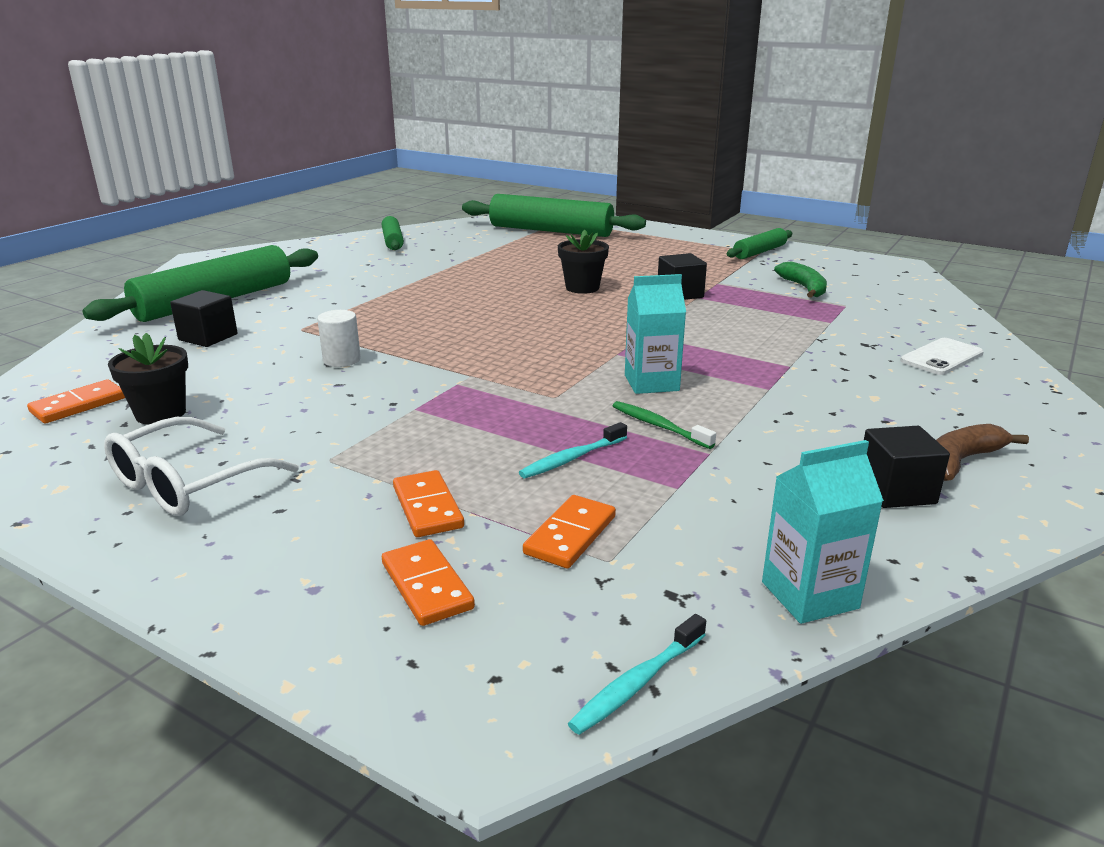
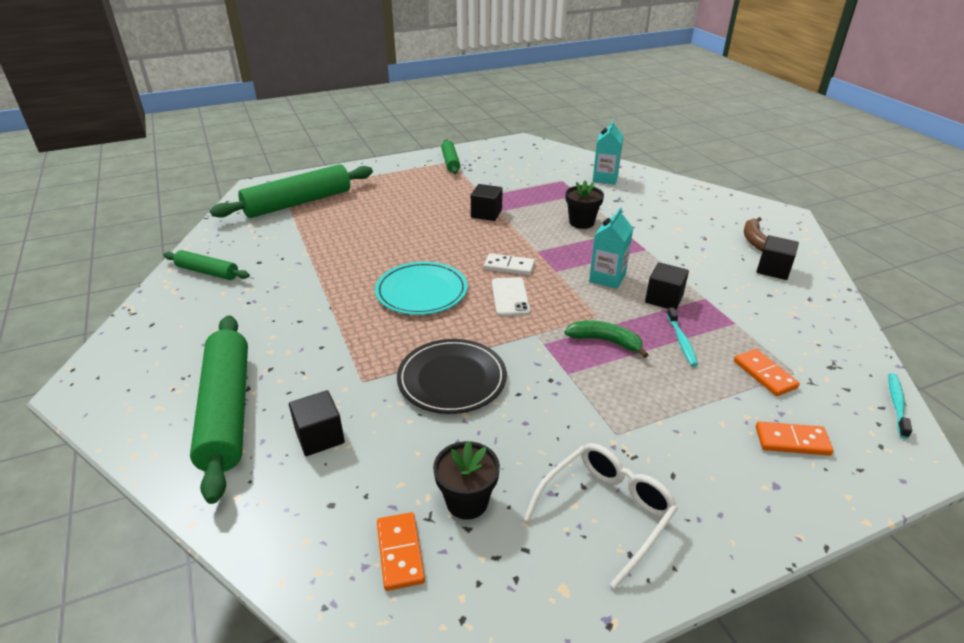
camera: 55 degrees left, 10 degrees up
white glasses [104,416,299,516] -> white glasses turned 120 degrees counterclockwise [524,443,678,589]
white cylinder [317,310,361,367] -> black plate [397,339,507,414]
orange domino [393,470,464,537] -> none
black flower pot [558,230,609,294] -> black flower pot moved to [566,181,604,229]
turquoise toothbrush [568,614,706,735] -> turquoise toothbrush turned 150 degrees counterclockwise [889,373,912,439]
green toothbrush [613,401,716,449] -> black cube [645,262,689,310]
turquoise carton [762,440,884,624] -> turquoise carton moved to [593,119,624,184]
green banana [774,262,827,298] -> green banana moved to [565,321,648,358]
white phone [900,338,984,375] -> white phone moved to [492,277,530,316]
none -> turquoise plate [375,262,468,315]
none -> white domino [484,253,535,275]

